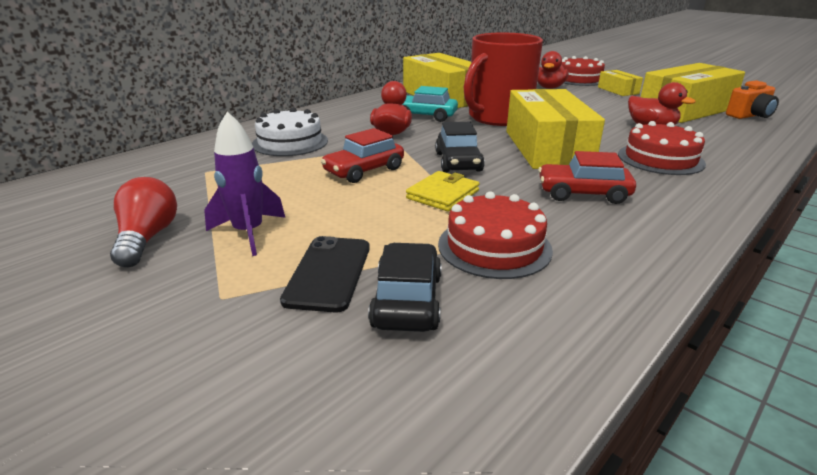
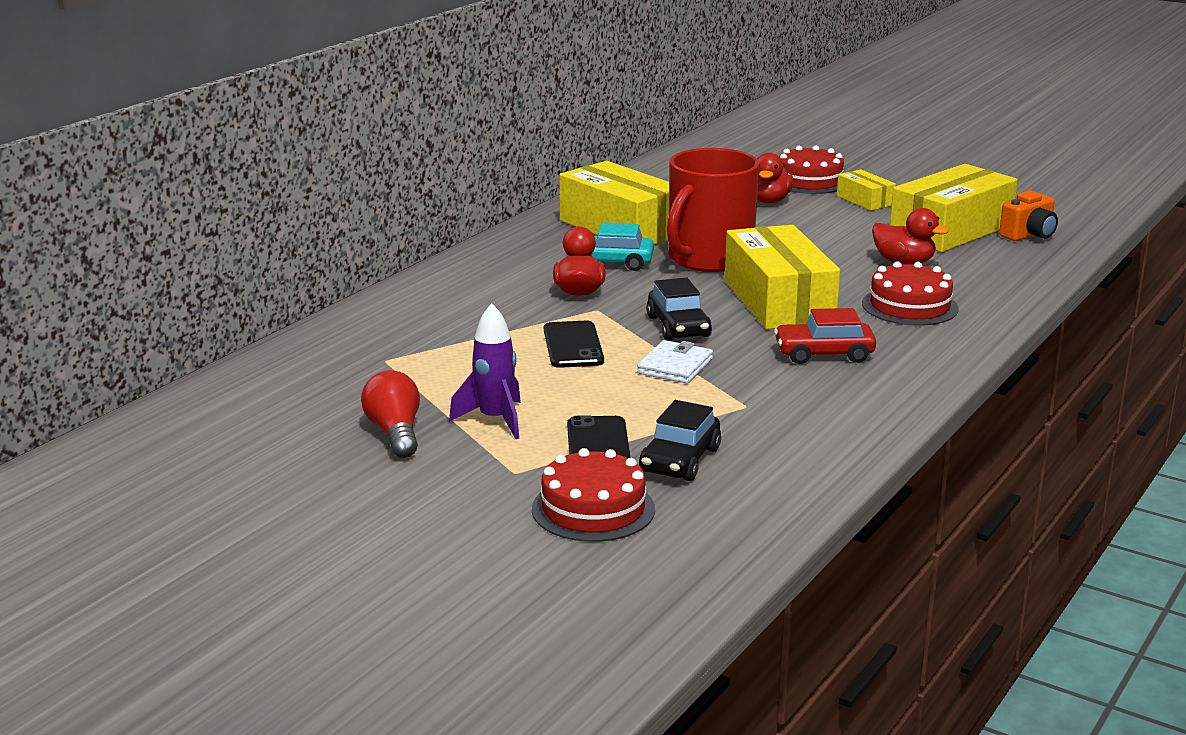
camera: 10 degrees left, 5 degrees down
white cake [252,108,328,156] -> none
red car [321,128,404,183] -> black phone [544,321,604,368]
black car [368,242,442,332] -> black car turned 150 degrees counterclockwise [639,400,721,481]
yellow wallet [406,171,480,211] -> white wallet [637,340,713,384]
red cake [438,191,553,279] -> red cake moved to [532,448,655,542]

